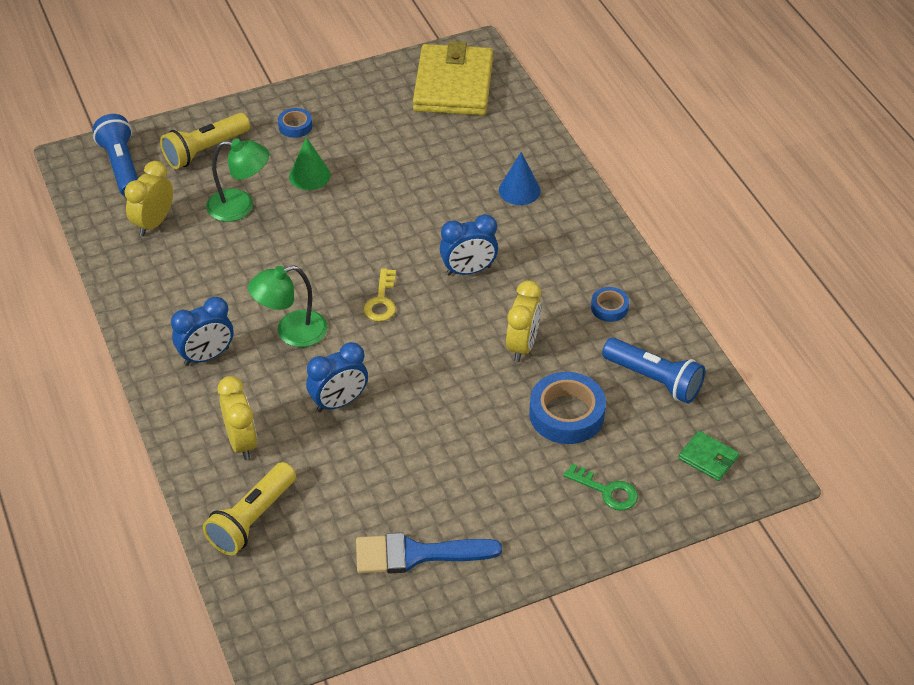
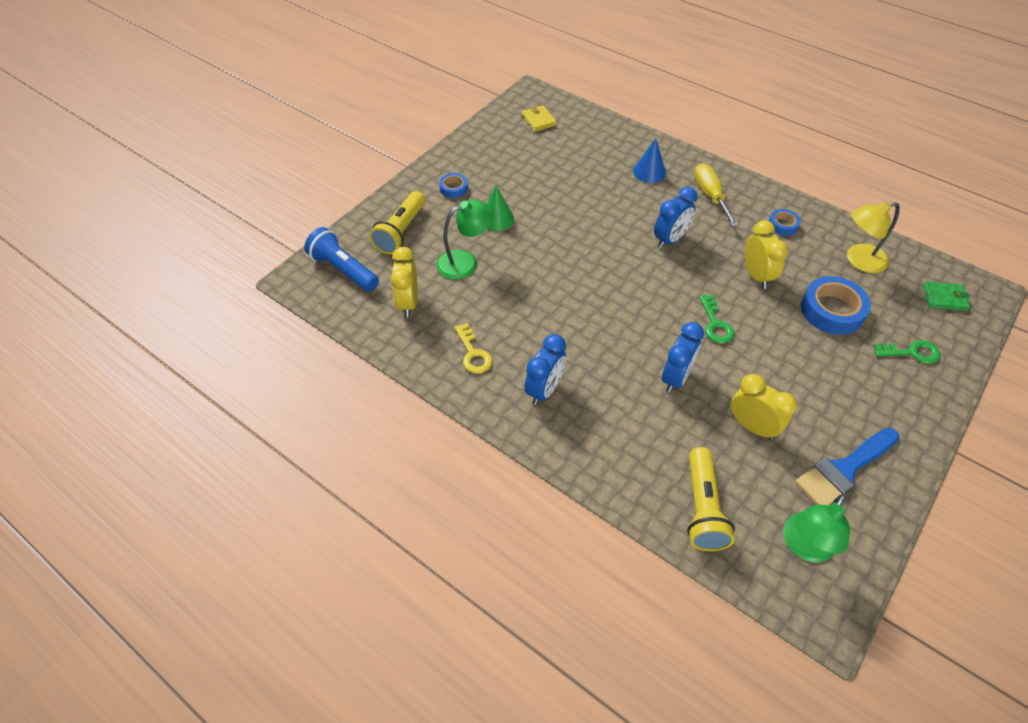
camera: 30 degrees left, 5 degrees up
yellow clock [218,376,257,460] -> yellow clock moved to [731,374,797,440]
green lamp [248,265,328,347] -> green lamp moved to [783,494,850,562]
yellow key [363,268,396,322] -> yellow key moved to [455,323,492,374]
yellow wallet [413,41,493,115] -> yellow wallet [522,105,557,132], size x0.44
blue flashlight [602,338,705,404] -> yellow lamp [847,202,900,273]
none -> yellow screwdriver [694,163,738,227]
none -> green key [699,295,735,343]

